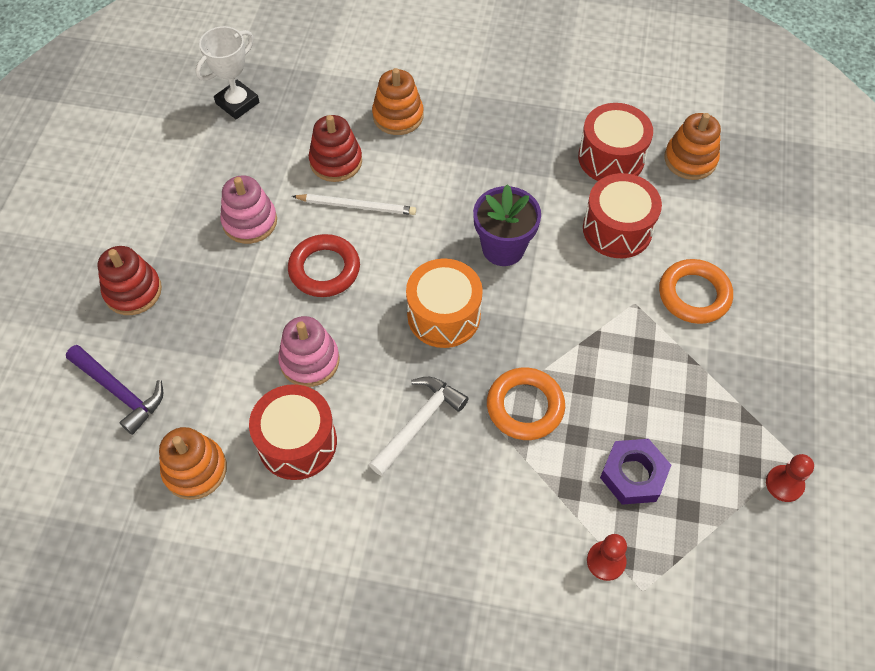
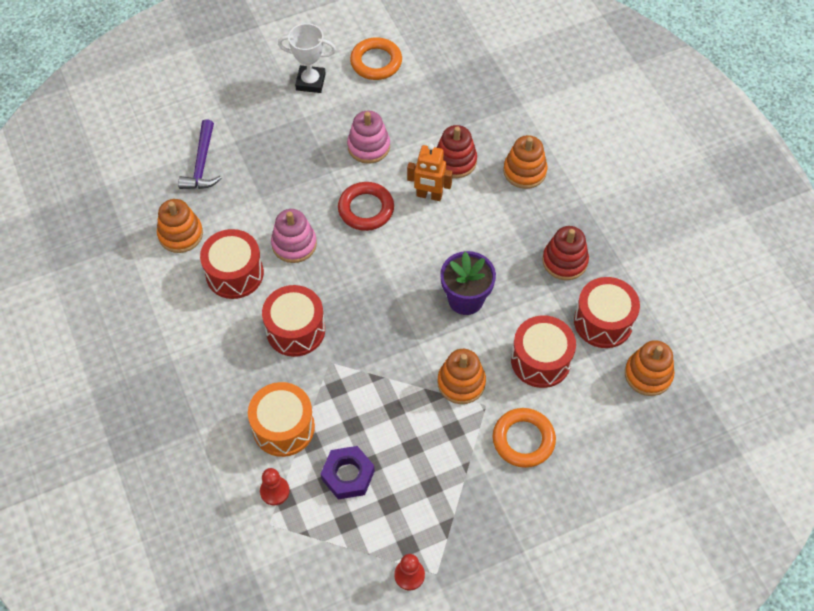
camera: 55 degrees right, 0 degrees up
red stacking toy [98,246,162,315] -> red stacking toy moved to [542,226,589,280]
white trophy [196,26,259,119] -> white trophy moved to [278,23,336,93]
white pencil [292,194,416,215] -> orange robot [407,144,453,201]
white hammer [369,377,469,476] -> red drum [262,285,325,357]
orange drum [406,258,483,348] -> orange drum moved to [248,382,315,457]
orange ring [487,367,565,440] -> orange ring moved to [350,37,402,80]
none -> orange stacking toy [437,349,486,404]

